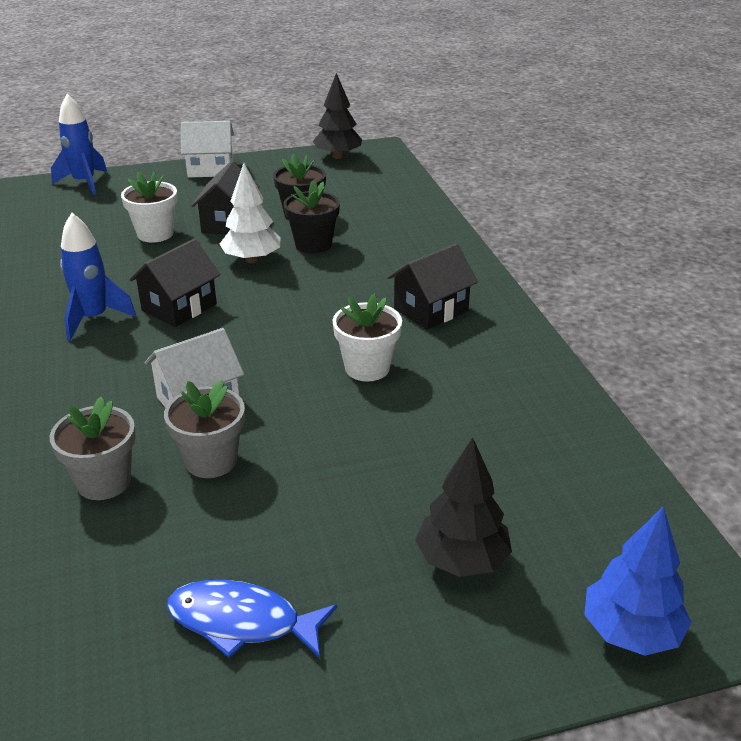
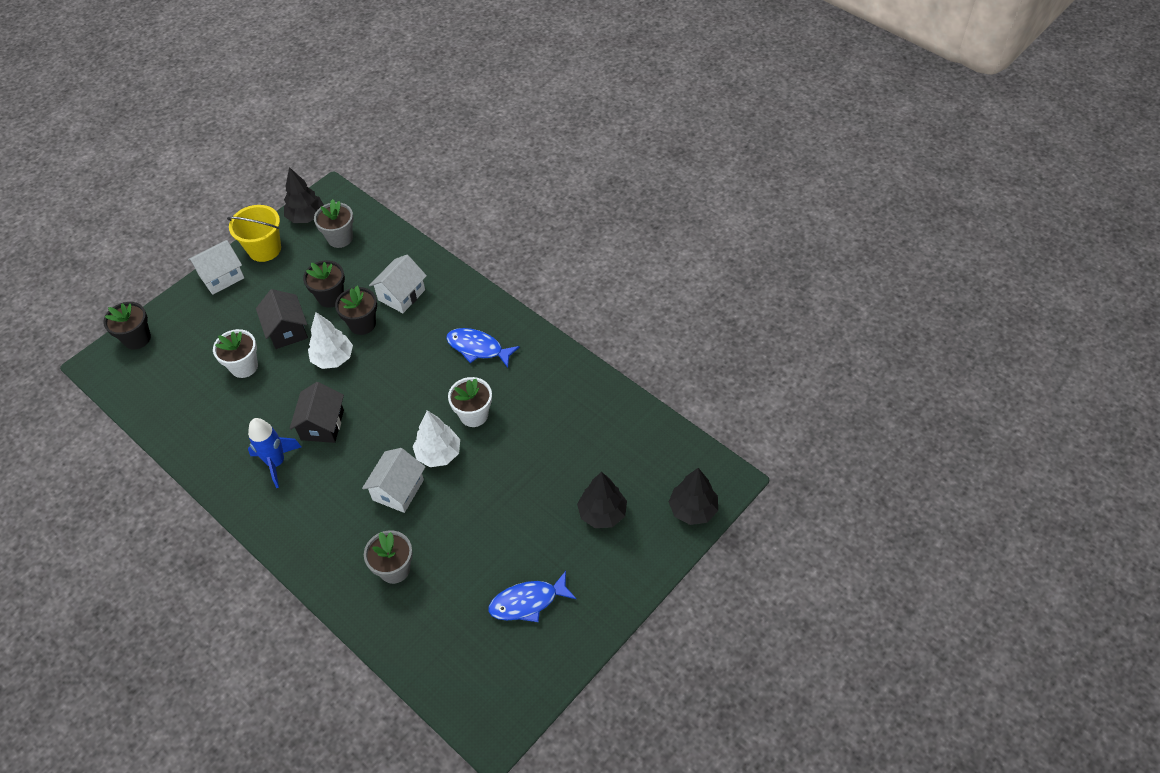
camera: 30 degrees left, 20 degrees up
blue rocket [51,94,107,195] -> black flower pot [103,302,151,349]
grey flower pot [164,379,245,478] -> grey flower pot moved to [314,199,354,248]
black house [388,243,478,330] -> blue fish [446,328,520,368]
blue tree [584,506,691,656] -> black tree [669,468,718,525]
none -> yellow bucket [227,205,281,262]
none -> white house [369,255,427,313]
none -> white tree [413,410,460,467]

